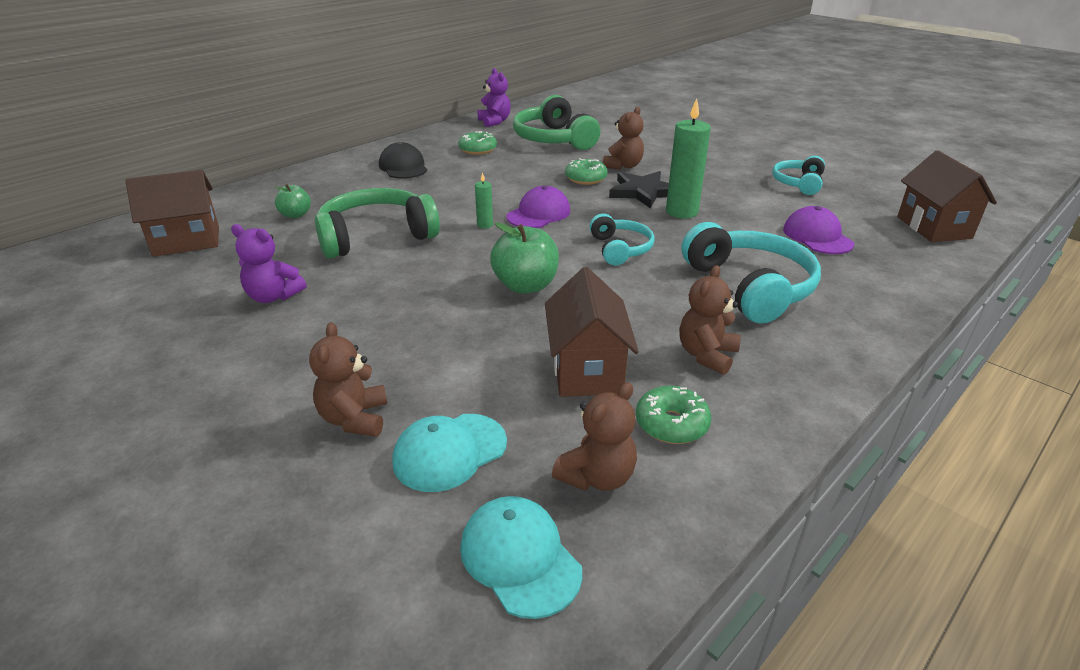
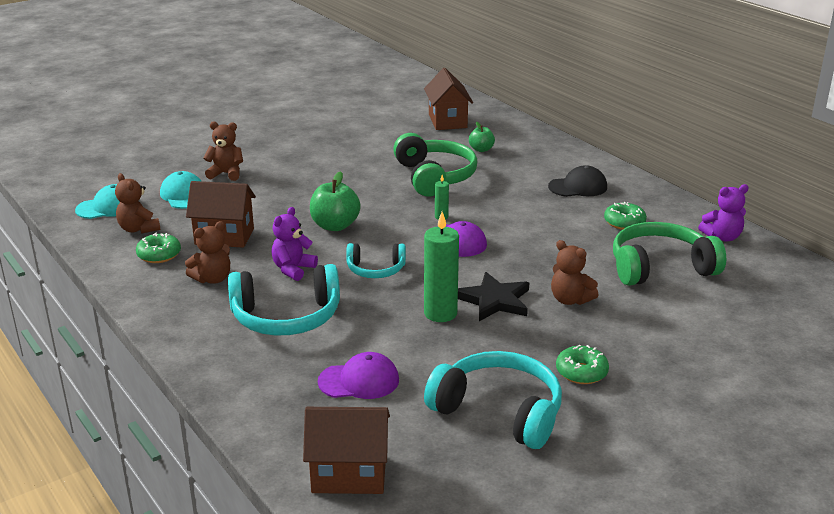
camera: 100 degrees right, 5 degrees down
purple teddy bear [231,224,306,303] -> purple teddy bear moved to [271,207,318,281]
green donut [565,158,608,185] -> green donut moved to [556,345,609,384]
brown teddy bear [679,265,741,375] -> brown teddy bear turned 105 degrees clockwise [185,221,230,284]
turquoise headphones [772,156,825,195] -> turquoise headphones [424,351,562,449], size x1.73

